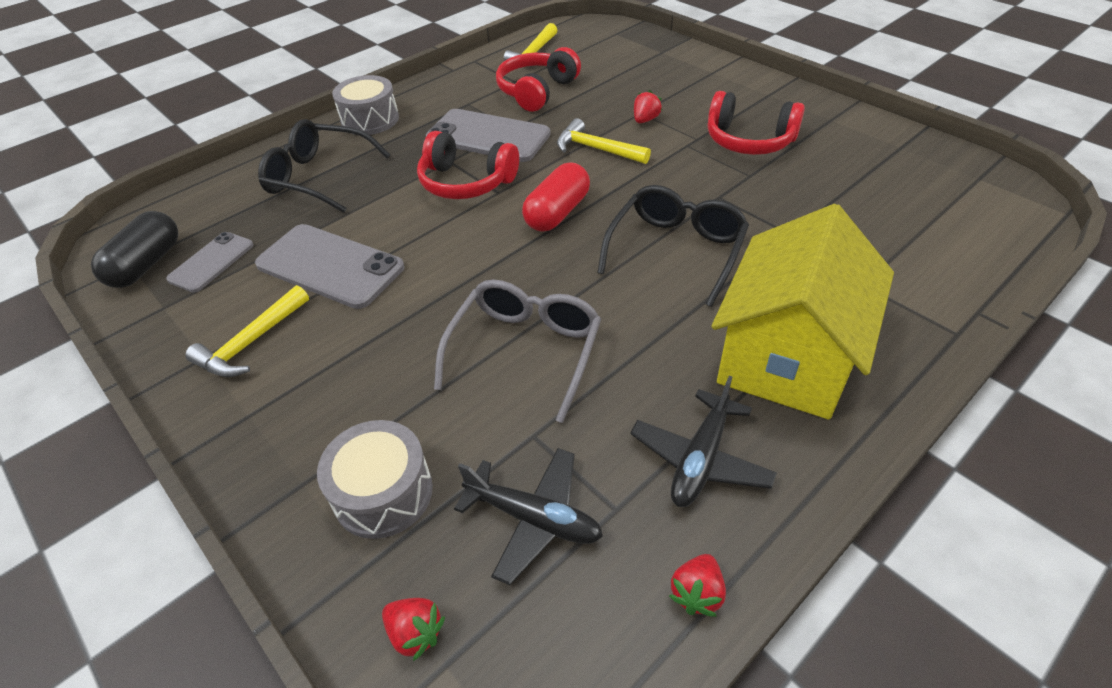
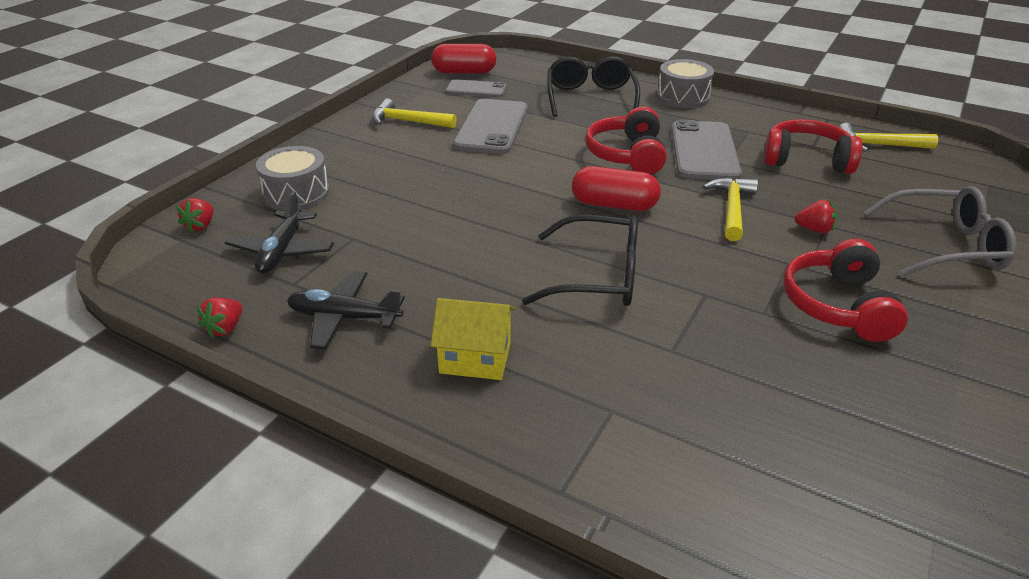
camera: 70 degrees right, 10 degrees down
black capsule [91,211,178,288] -> red capsule [431,44,497,74]
grey glasses [434,279,601,423] -> grey glasses moved to [864,186,1016,276]
red strawberry [669,554,726,617] -> red strawberry turned 75 degrees counterclockwise [197,297,243,338]
yellow house [711,204,894,419] -> yellow house [431,298,515,380], size x0.51

